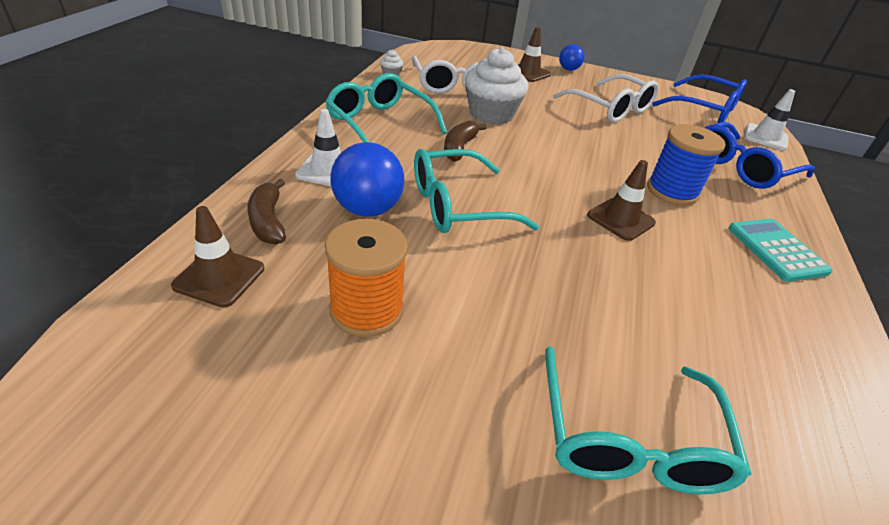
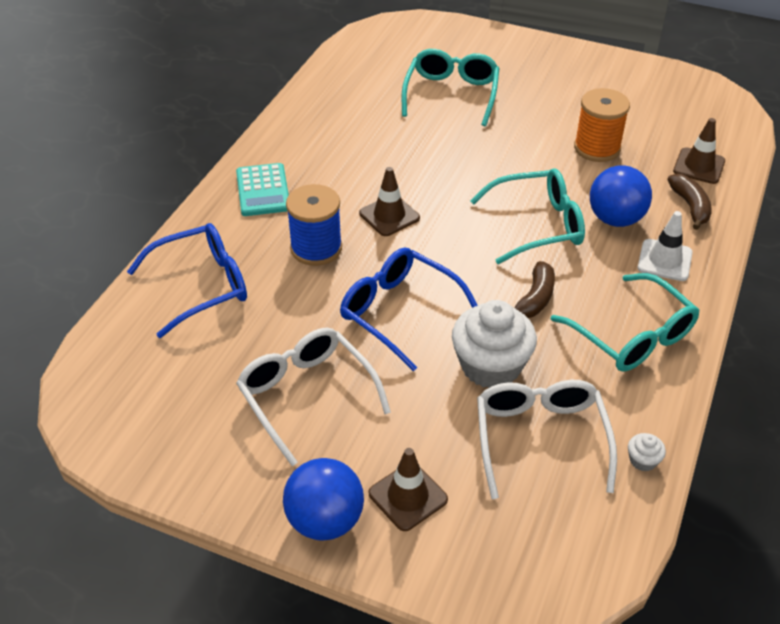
camera: 170 degrees left, 5 degrees up
blue ball [559,44,584,71] -> blue ball [283,458,364,541], size x1.74
blue glasses [652,74,747,123] -> blue glasses moved to [340,247,478,371]
white traffic cone [744,89,795,150] -> none

